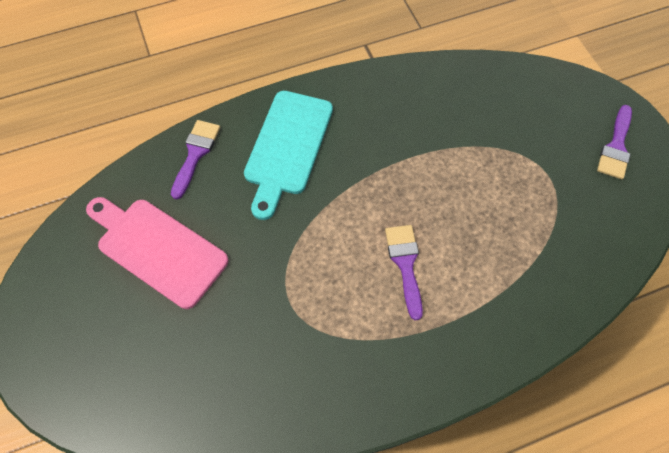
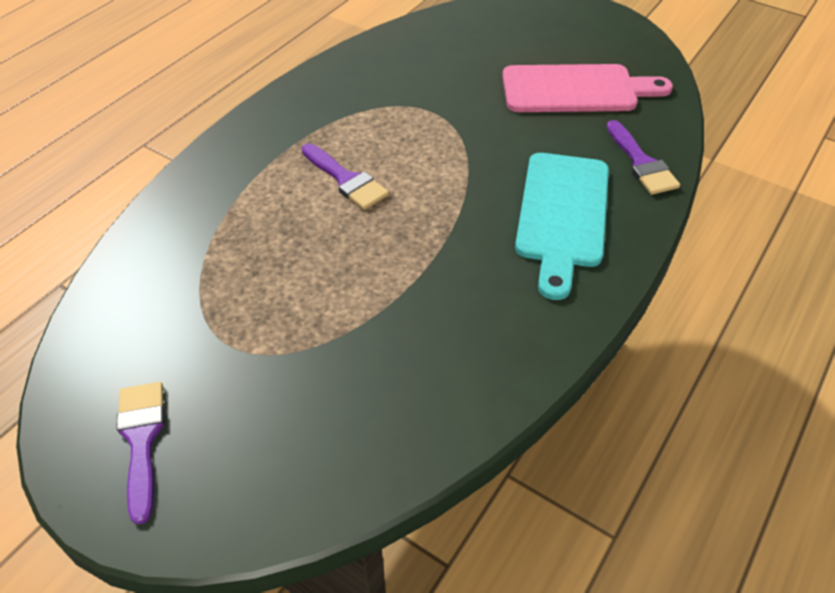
camera: 145 degrees right, 15 degrees down
turquoise cutting board [244,91,333,220] -> turquoise cutting board turned 150 degrees counterclockwise [515,153,609,300]

